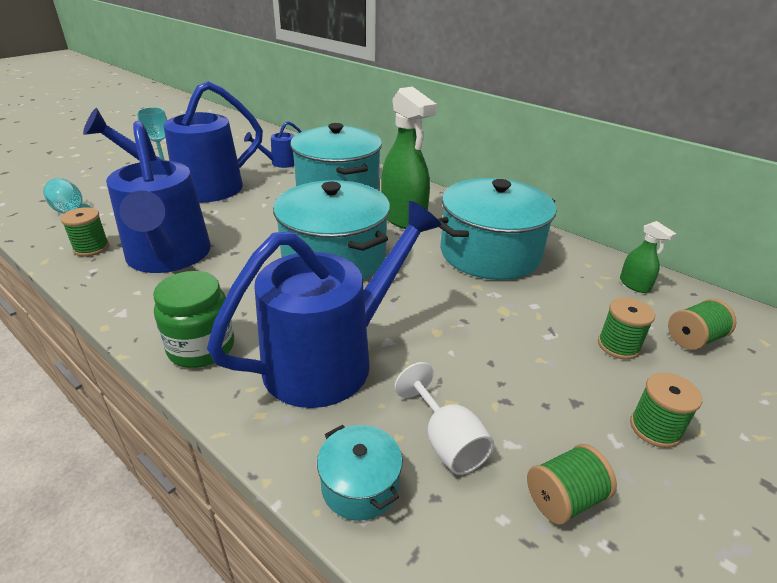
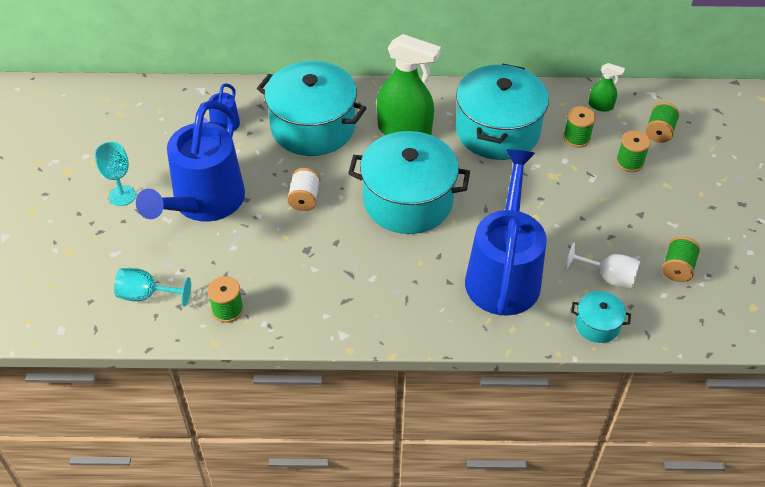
camera: 40 degrees left, 15 degrees up
blue watering can [106,121,211,273] -> none
green jar [153,271,234,368] -> none
green spool [630,373,702,448] -> green spool moved to [563,106,596,147]
none -> white spool [287,168,321,211]

